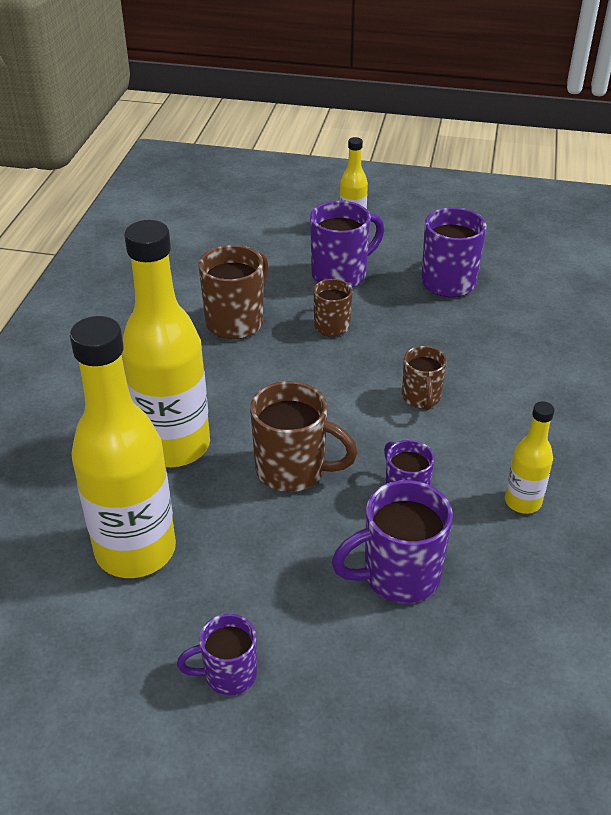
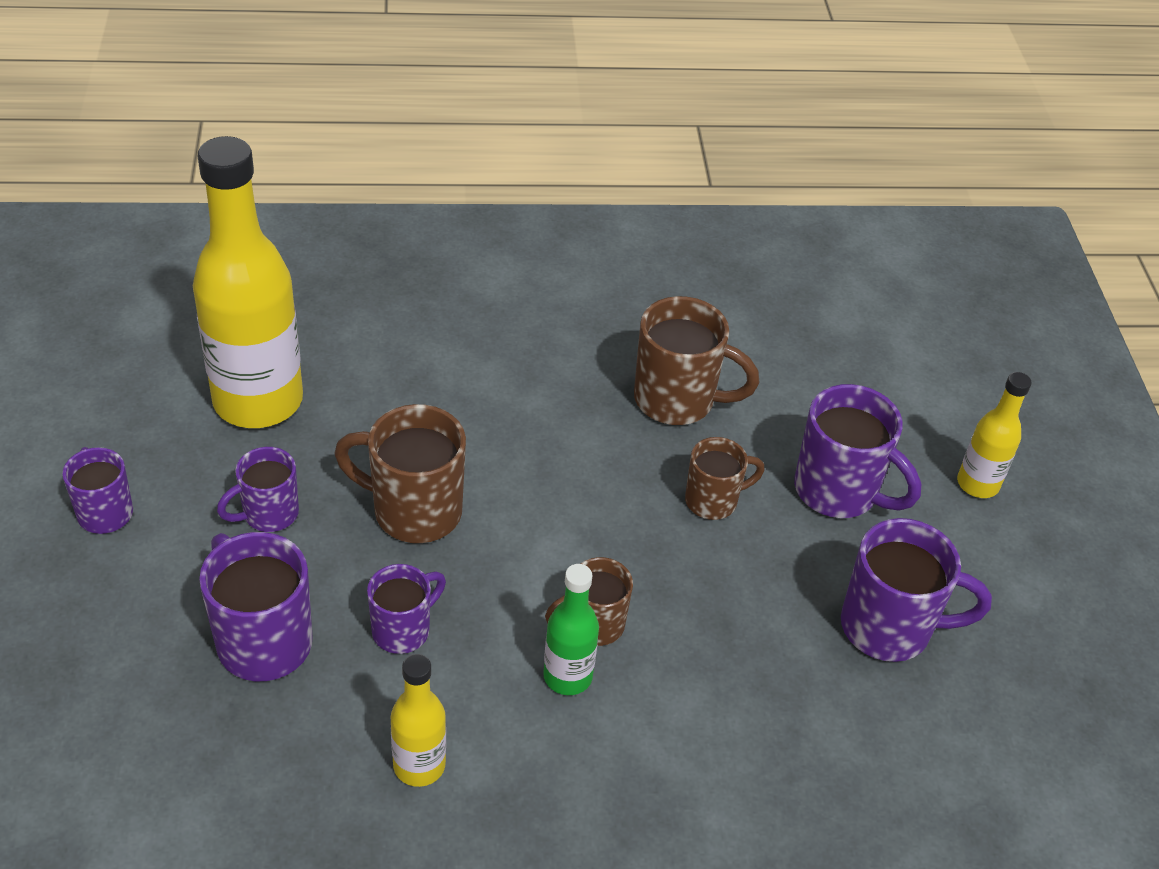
camera: 70 degrees right, 5 degrees up
yellow bottle [122,220,210,467] -> none
brown mug [250,381,358,492] -> brown mug turned 105 degrees clockwise [334,404,466,543]
none -> purple mug [217,447,299,532]
none -> green bottle [543,564,599,695]

